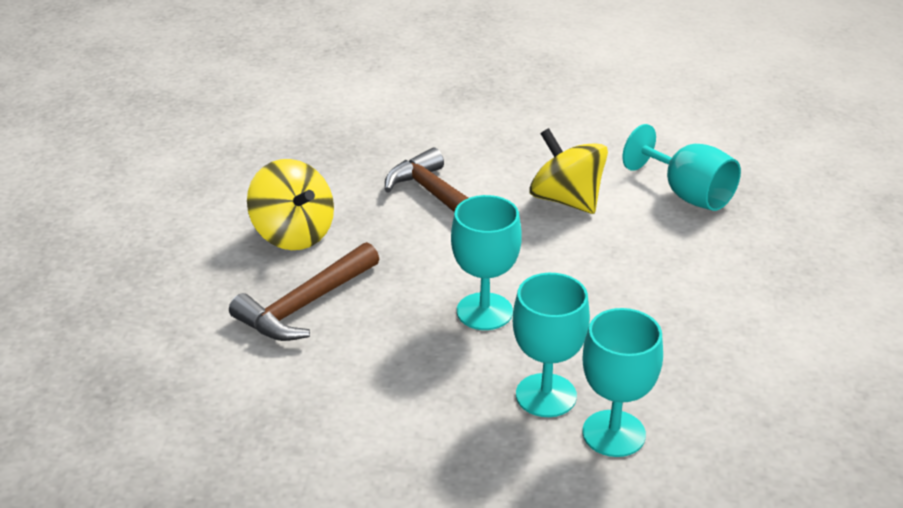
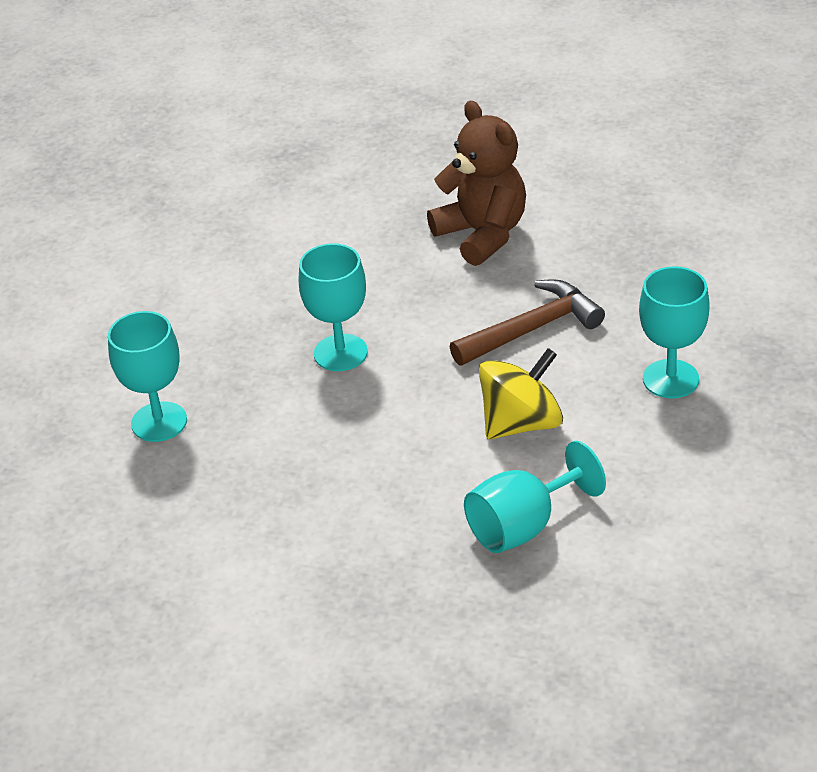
camera: 100 degrees right, 5 degrees up
brown hammer [229,242,379,341] -> none
yellow spinning top [247,159,334,250] -> brown teddy bear [427,101,526,266]
turquoise goblet [513,273,590,417] -> turquoise goblet moved to [639,266,710,398]

